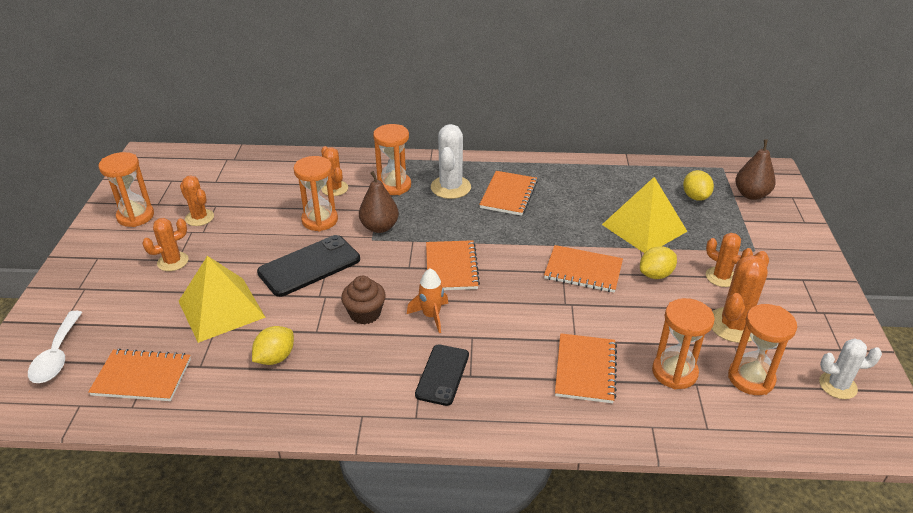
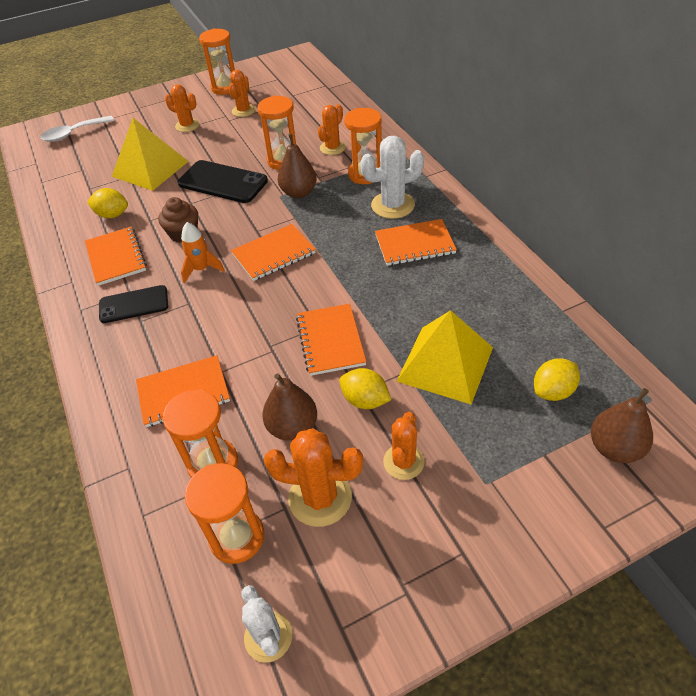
camera: 65 degrees right, 10 degrees up
orange notebook [88,348,191,401] -> orange notebook moved to [85,227,147,286]
none -> brown pear [262,373,317,441]

